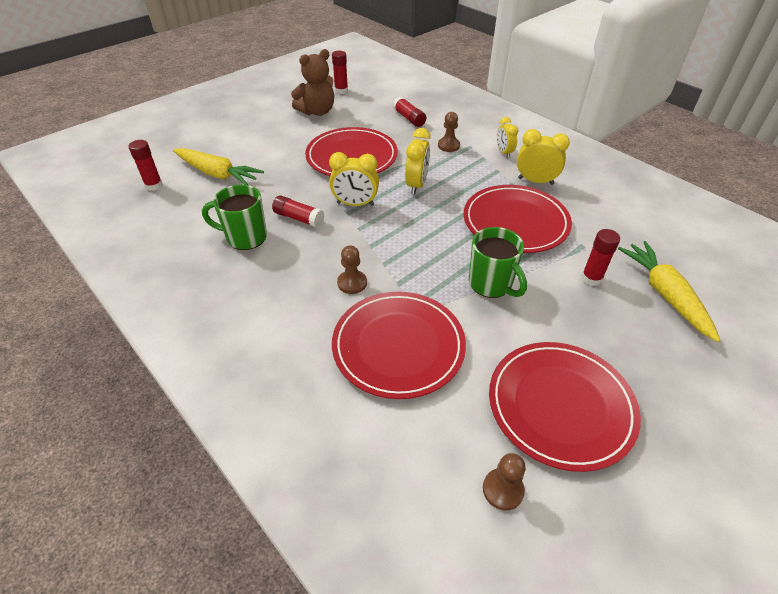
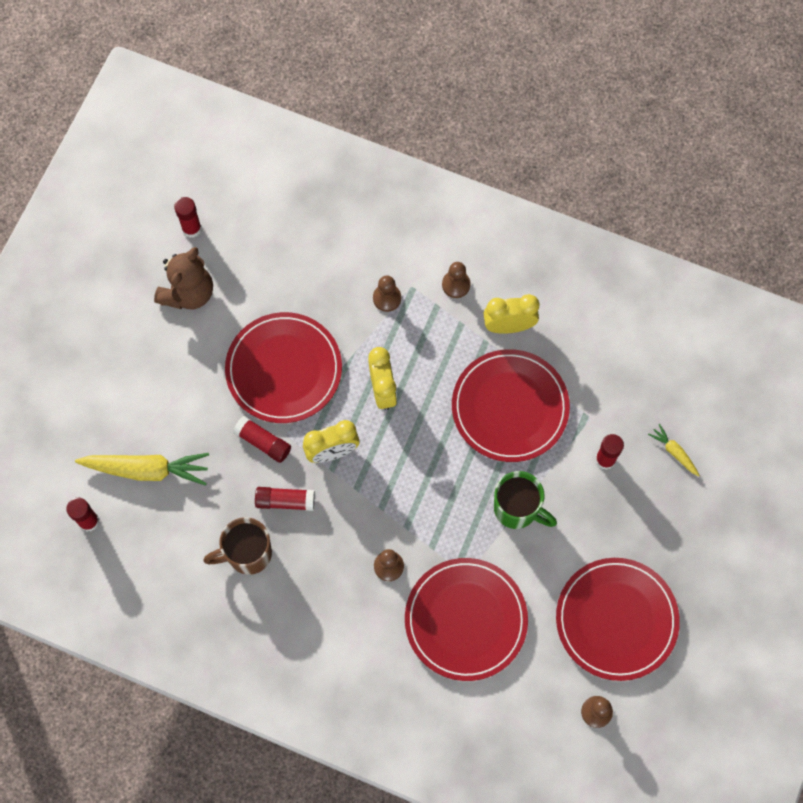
camera: 25 degrees left, 25 degrees up
green mug [202,185,267,250] -> brown mug [203,517,272,575]
red glue stick [393,96,426,127] -> red glue stick moved to [233,416,291,463]
yellow clock [497,117,518,158] -> brown pawn [442,262,470,298]
yellow carrot [618,241,720,342] -> yellow carrot [648,424,700,477], size x0.49

